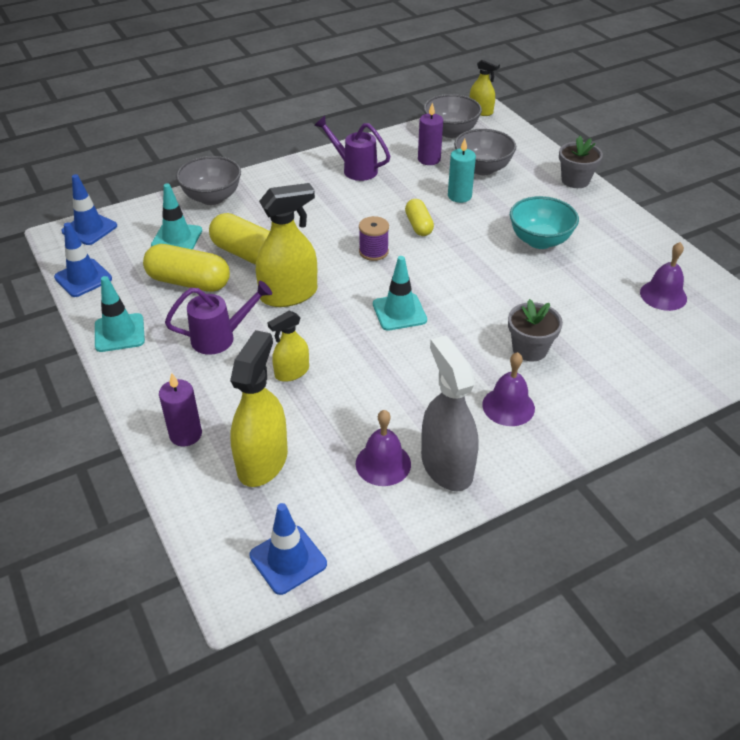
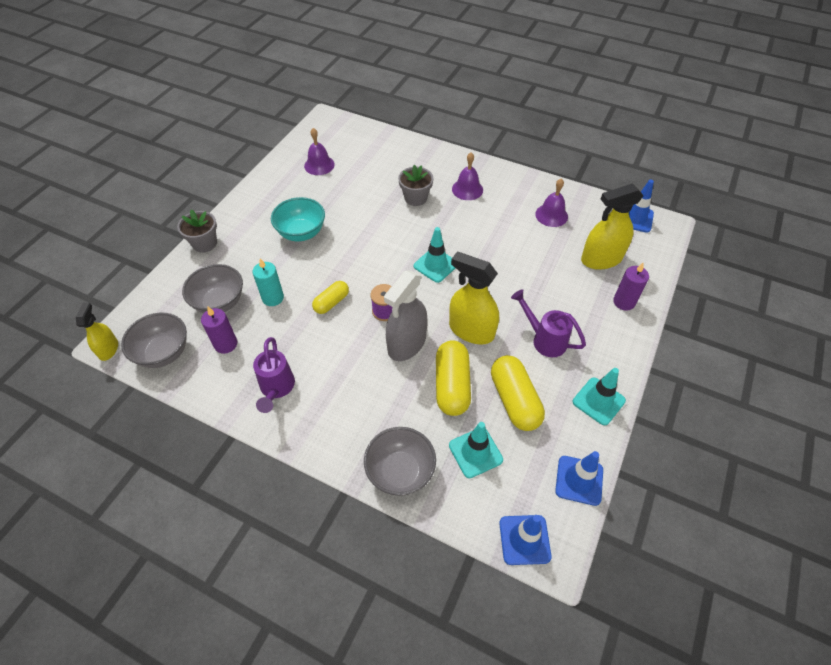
camera: 125 degrees left, 10 degrees up
yellow spray bottle [267,310,309,382] -> none
grey spray bottle [421,335,479,491] -> grey spray bottle moved to [384,270,427,361]

